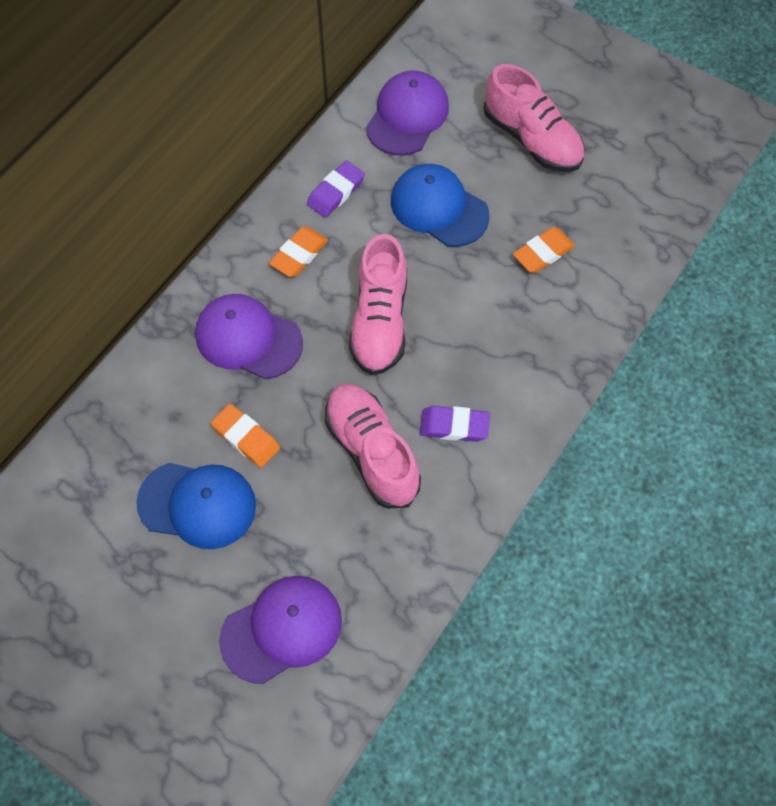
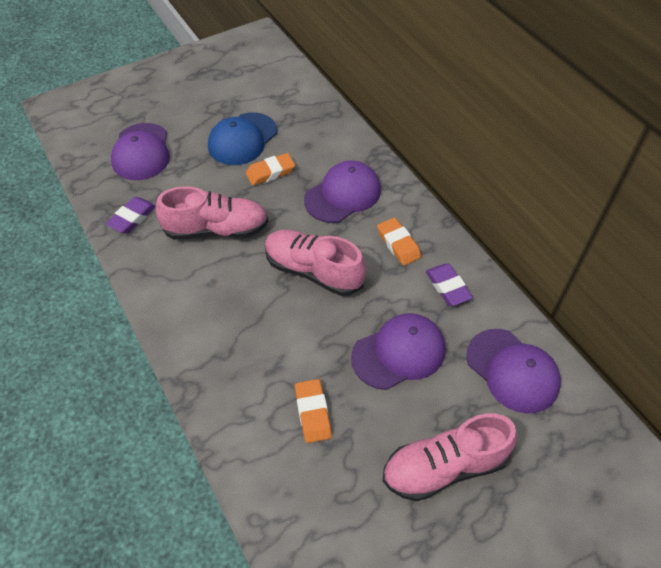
camera: 115 degrees right, 10 degrees down
blue cap [391,164,490,247] -> purple cap [351,313,446,390]
purple eraser [419,406,490,442] -> purple eraser moved to [106,197,156,234]

